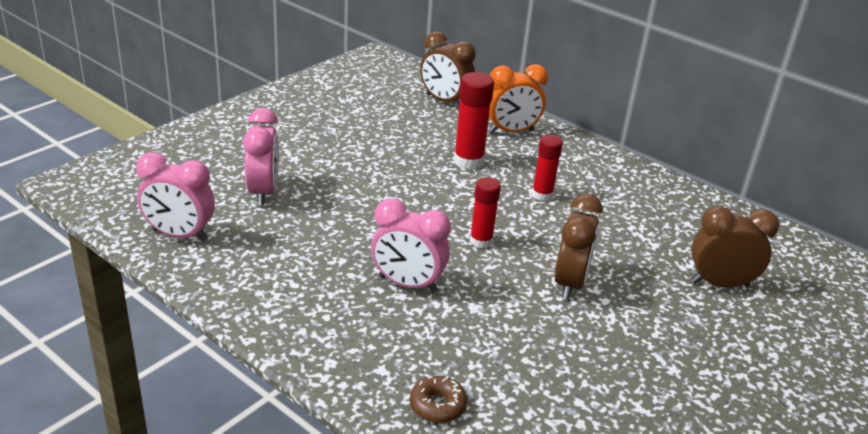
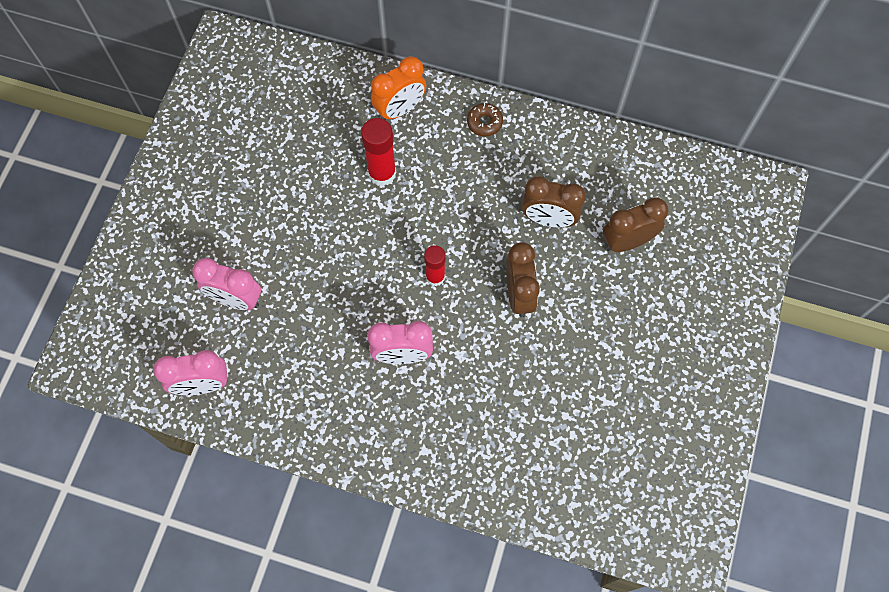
camera: 20 degrees left, 35 degrees up
pink clock [243,108,279,205] -> pink clock turned 135 degrees clockwise [192,258,261,310]
brown donut [410,375,467,423] -> brown donut moved to [467,103,503,136]
brown clock [420,31,476,107] -> brown clock moved to [522,176,586,228]
red glue stick [532,135,563,201] -> none

